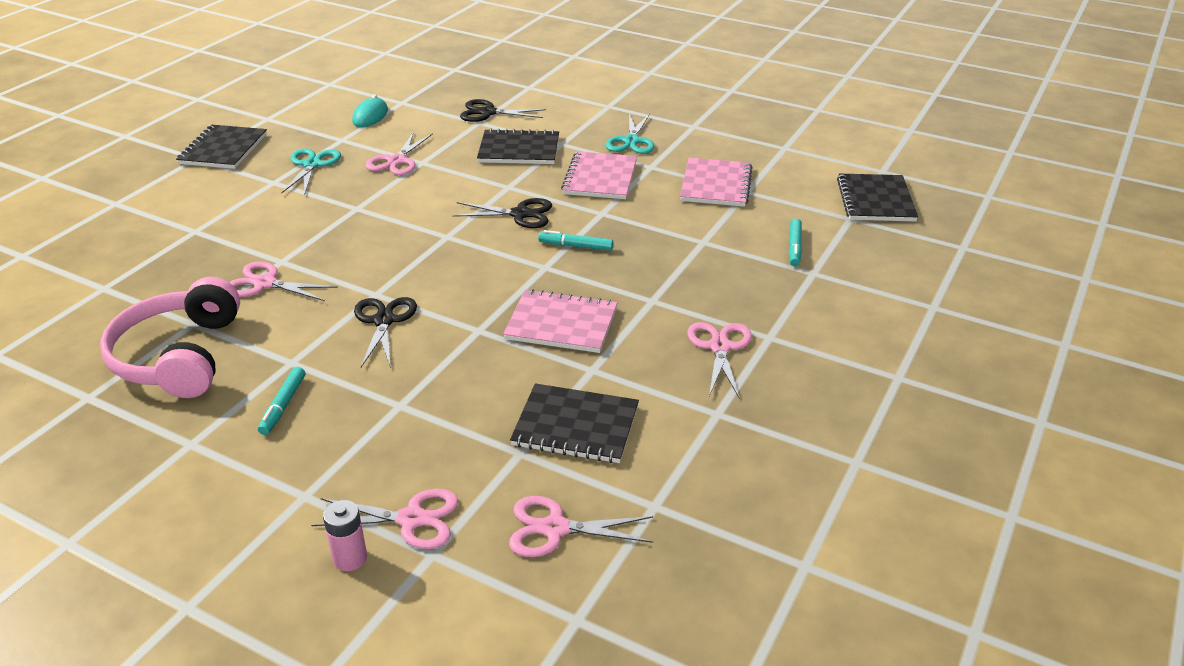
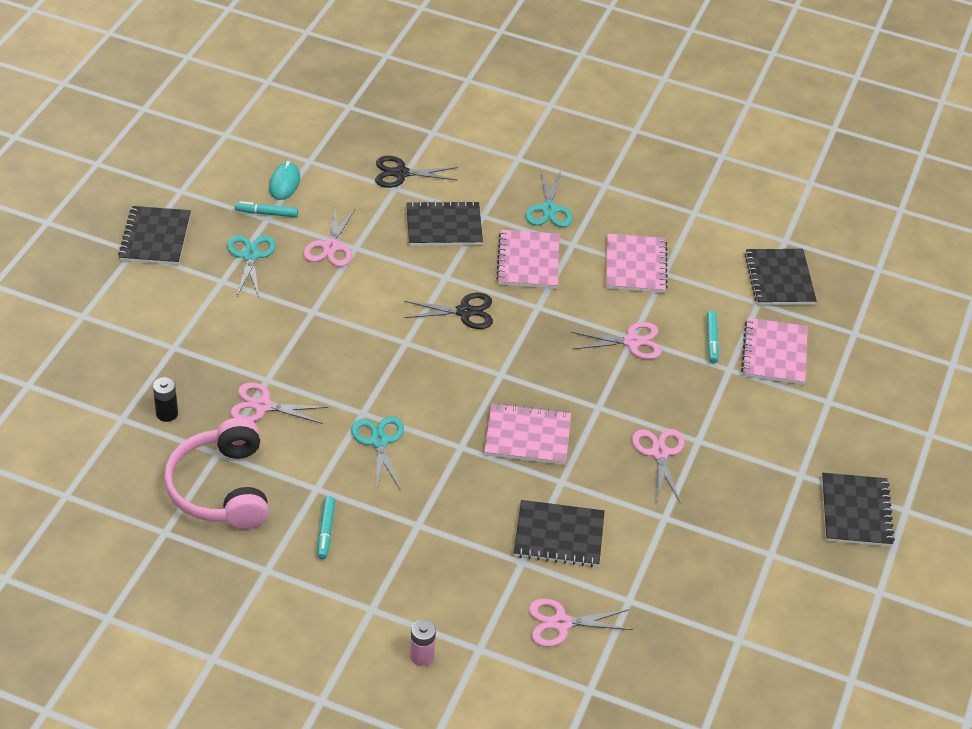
camera: 10 degrees left, 10 degrees up
pink scissors [311,489,459,549] -> pink scissors moved to [571,322,661,359]
black scissors [354,297,417,368] -> turquoise scissors [351,416,404,489]
turquoise marker [538,230,613,251] -> turquoise marker moved to [235,201,298,217]
none -> black battery [153,377,178,422]
none -> pink notebook [741,318,808,385]
none -> black notebook [822,473,895,547]

